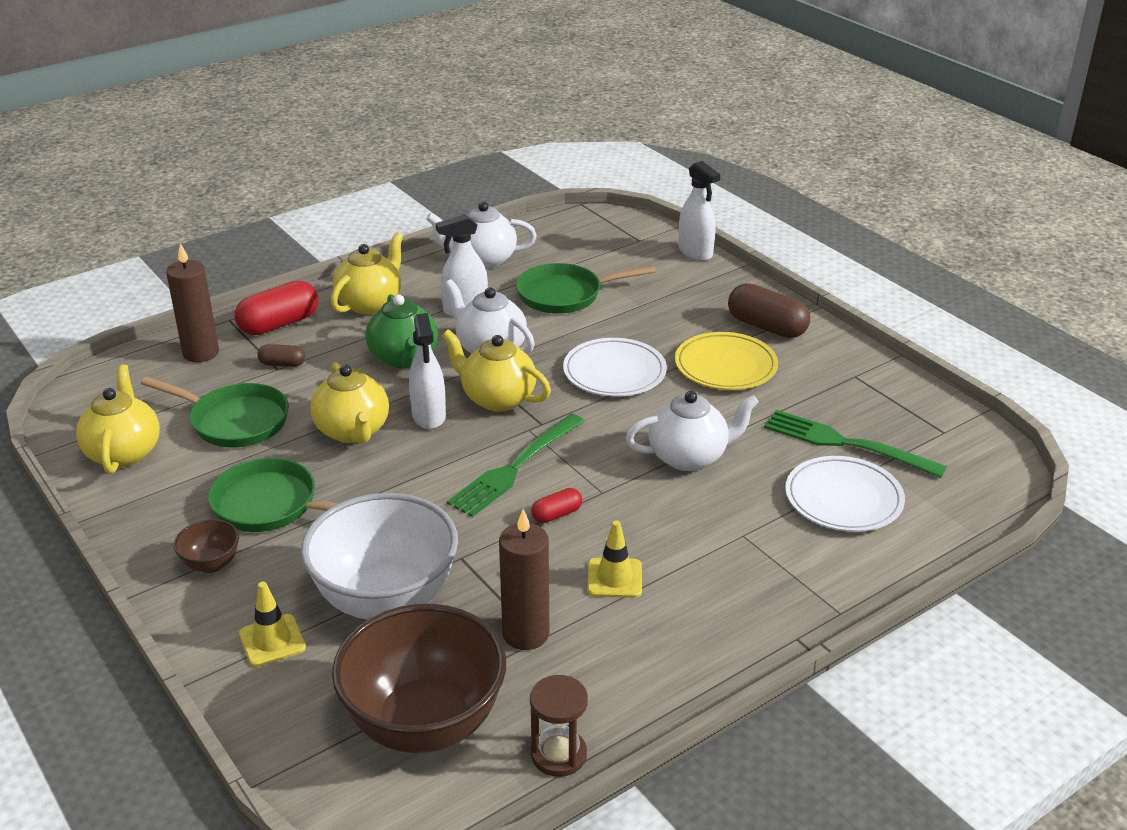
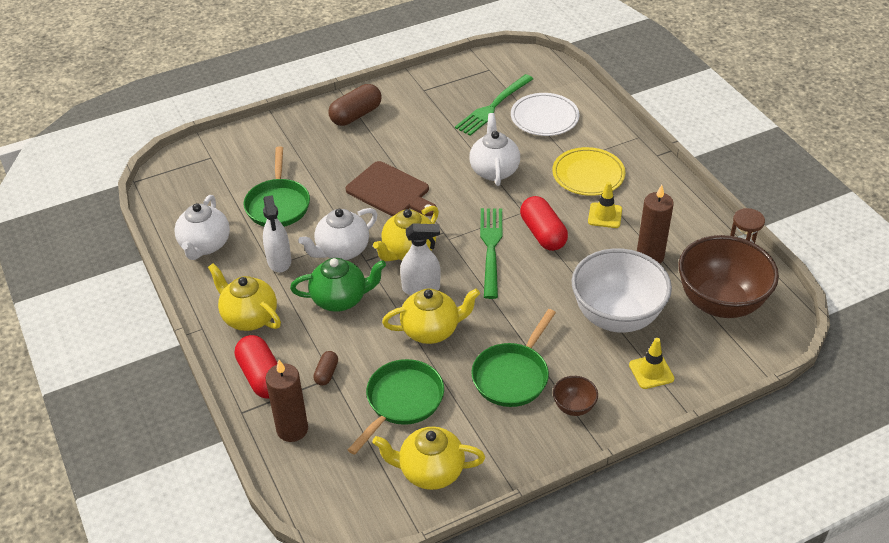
camera: 80 degrees left, 10 degrees up
green fork [447,414,585,517] -> green fork turned 135 degrees counterclockwise [480,208,502,299]
red capsule [531,488,582,523] -> red capsule [520,196,568,251], size x1.92
white plate [563,338,667,397] -> brown cutting board [346,161,437,216]
yellow plate [675,332,778,390] -> yellow plate moved to [552,147,625,196]
white spray bottle [678,161,720,261] -> none

